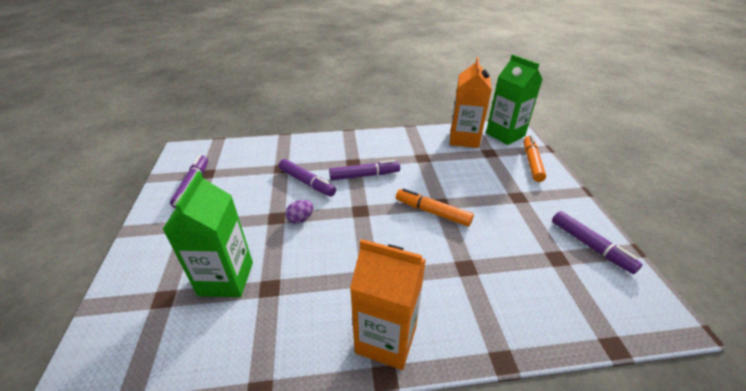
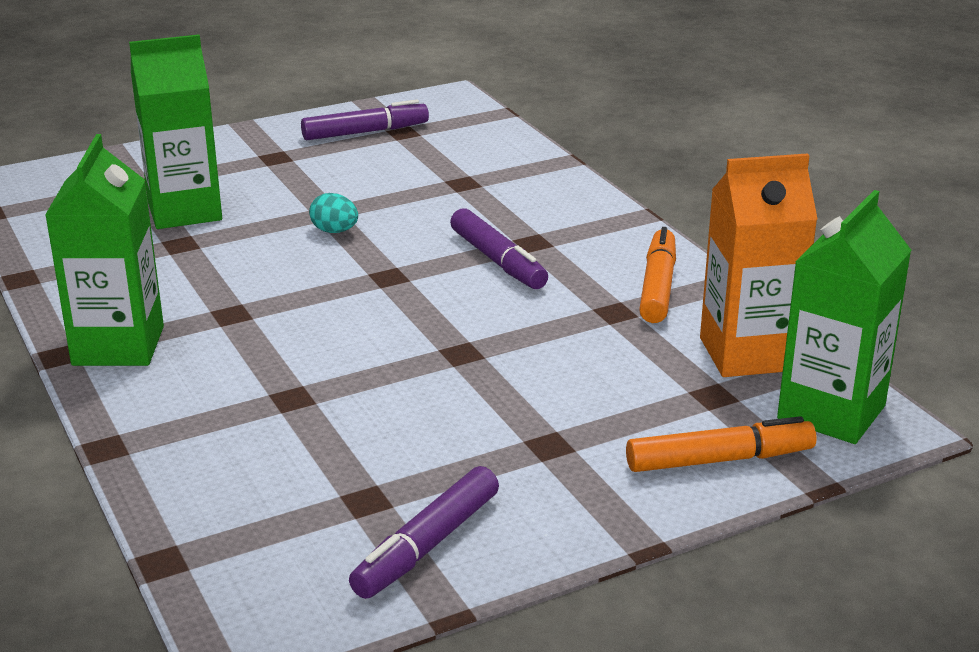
camera: 70 degrees right, 10 degrees down
purple marker [278,159,336,196] -> none
purple egg [285,200,313,224] -> turquoise egg [309,193,358,233]
orange carton [350,239,426,370] -> green carton [45,134,164,366]
orange marker [396,188,474,227] -> orange marker moved to [639,227,676,323]

